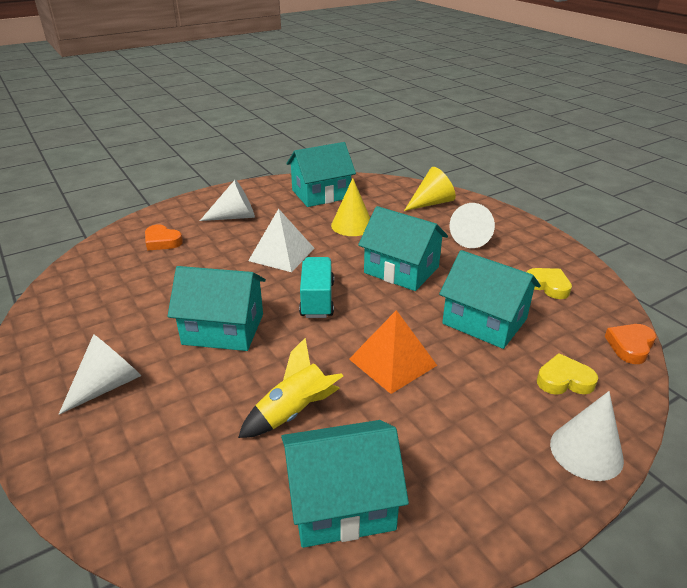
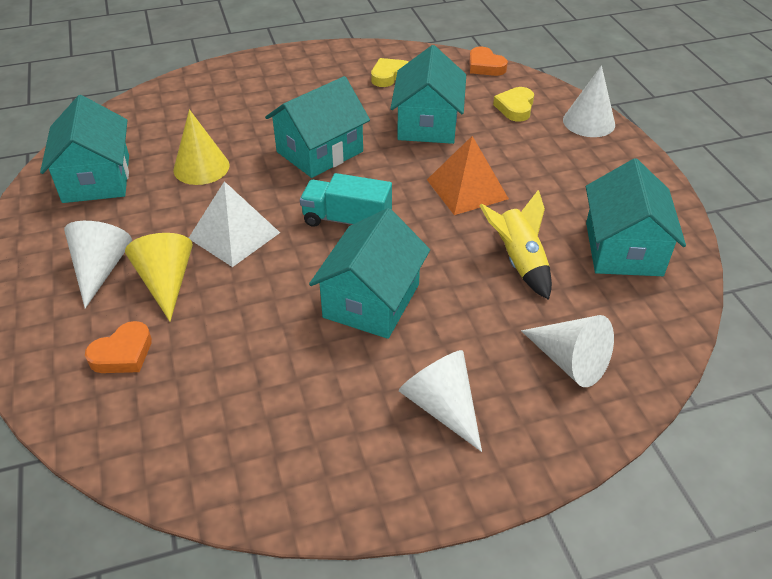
camera: 75 degrees left, 10 degrees up
yellow cone [404,167,456,211] -> yellow cone moved to [125,233,193,321]
turquoise house [439,250,541,349] -> turquoise house turned 45 degrees counterclockwise [390,45,466,144]
white cone [450,203,495,248] -> white cone moved to [521,315,614,387]

